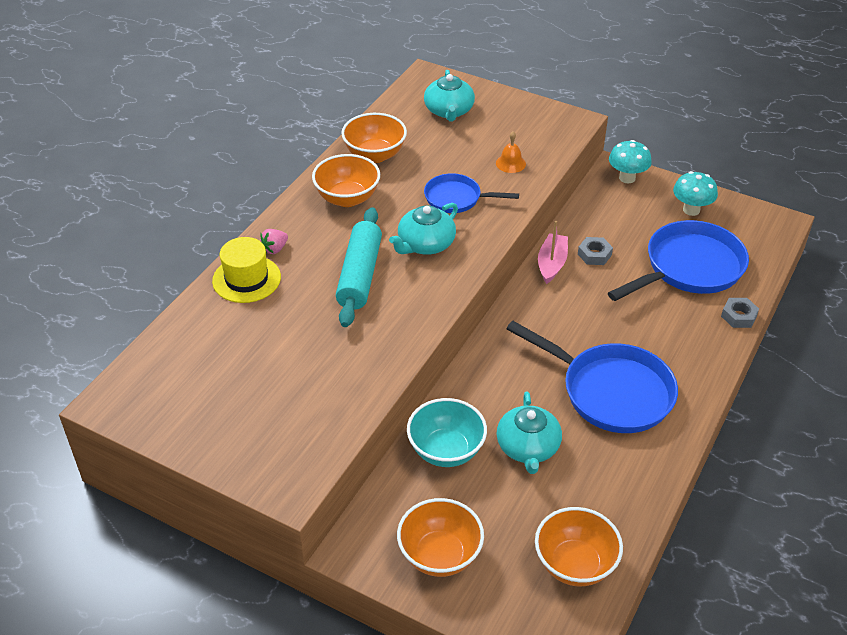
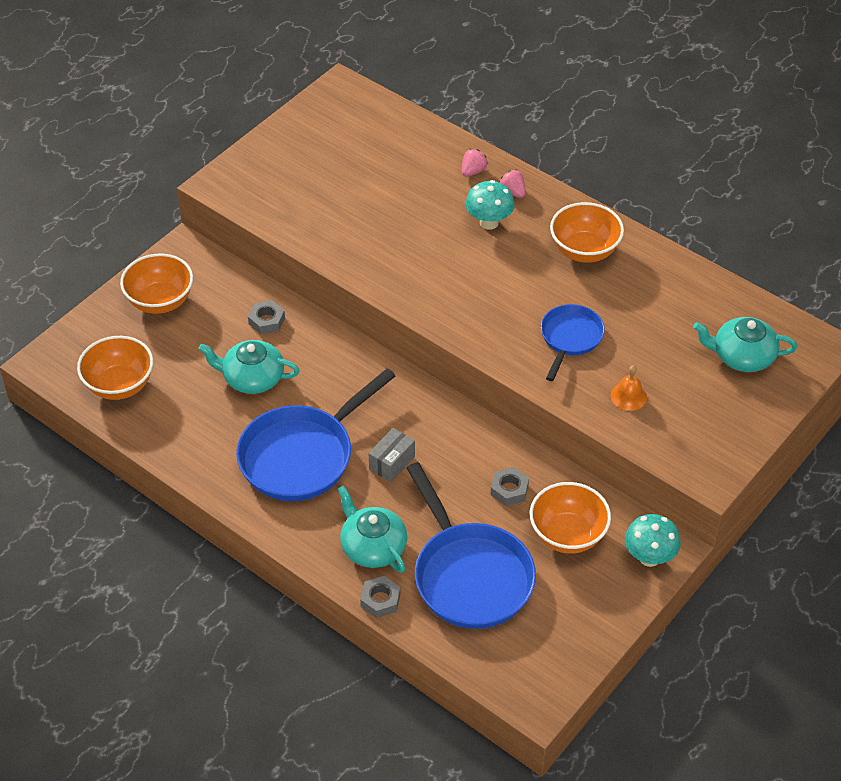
camera: 100 degrees right, 5 degrees up
yellow hat [212,237,281,303] -> pink strawberry [462,149,488,177]
turquoise rolling pin [336,207,382,327] -> none
orange bowl [341,113,407,163] -> orange bowl moved to [530,482,611,554]
turquoise teapot [389,203,458,255] -> turquoise teapot moved to [338,485,407,573]
turquoise bowl [407,398,487,467] -> grey nut [248,300,285,334]
pink boat [538,221,568,284] -> none
turquoise mushroom [673,171,718,216] -> turquoise mushroom moved to [465,180,515,230]
none -> grey box [369,428,415,482]

